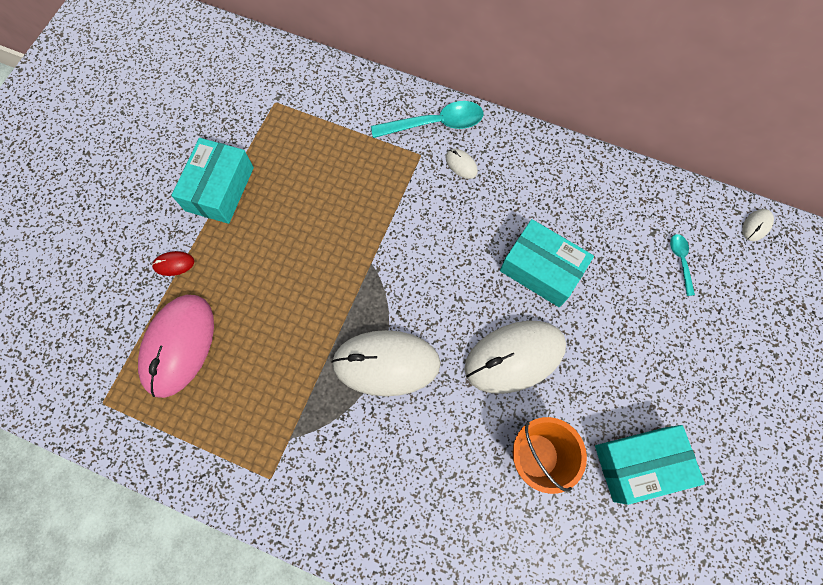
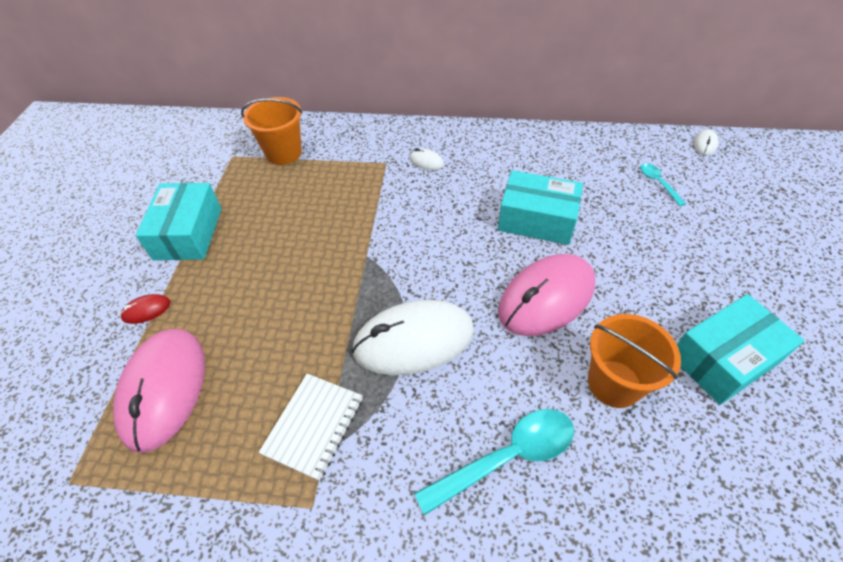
camera: 15 degrees left, 20 degrees down
turquoise spoon [371,101,483,138] -> turquoise spoon moved to [414,409,574,515]
white mouse [464,321,566,394] -> pink mouse [498,254,595,336]
none -> orange bucket [241,97,302,165]
none -> white notebook [258,374,363,481]

